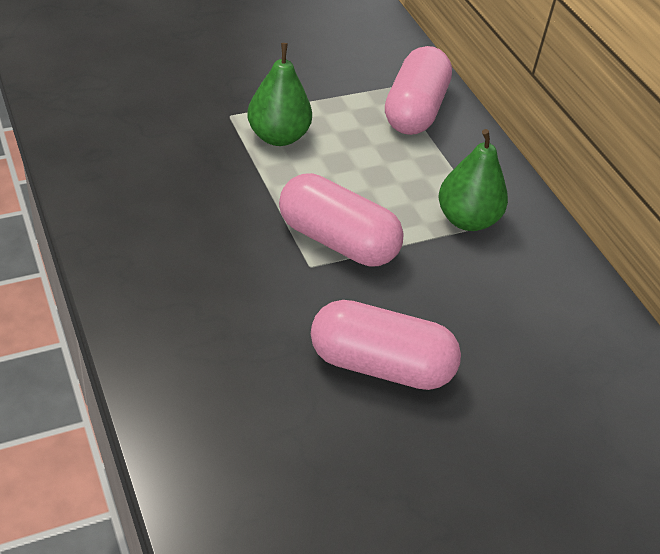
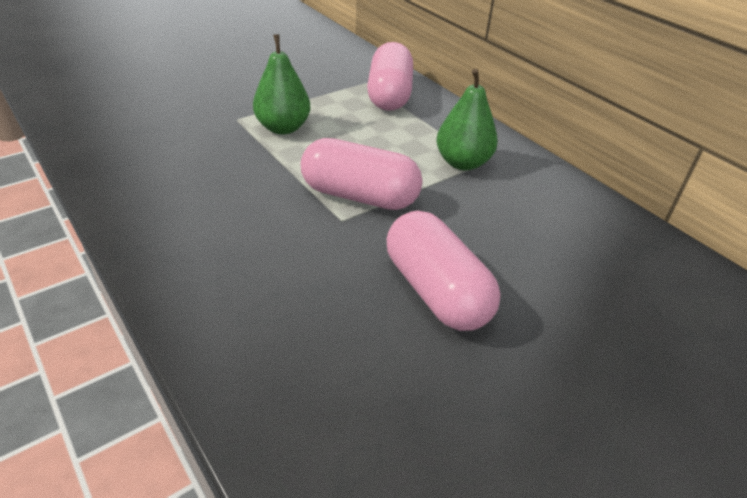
camera: 10 degrees left, 5 degrees down
pink capsule [311,300,461,390] -> pink capsule turned 60 degrees clockwise [387,211,501,331]

